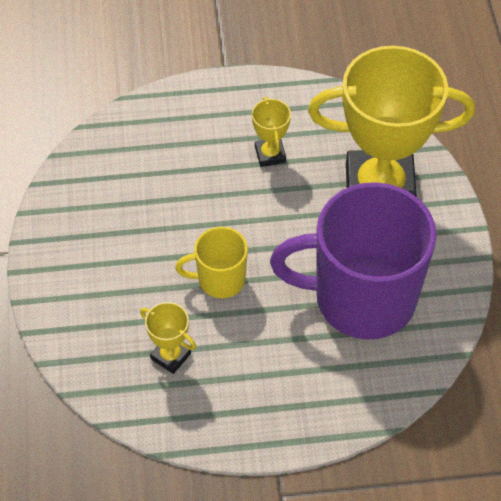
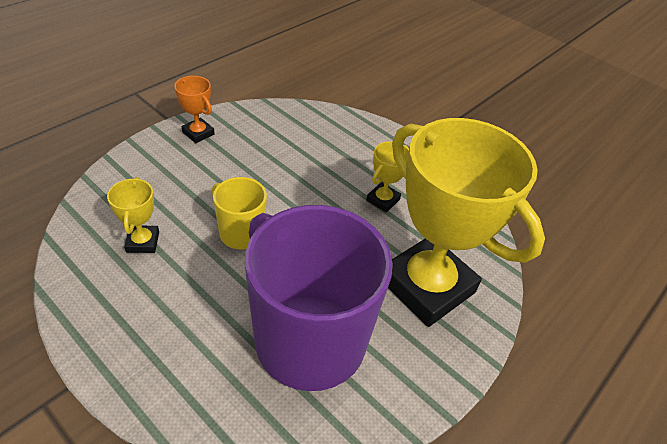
camera: 45 degrees right, 10 degrees down
none -> orange trophy [174,76,215,143]

